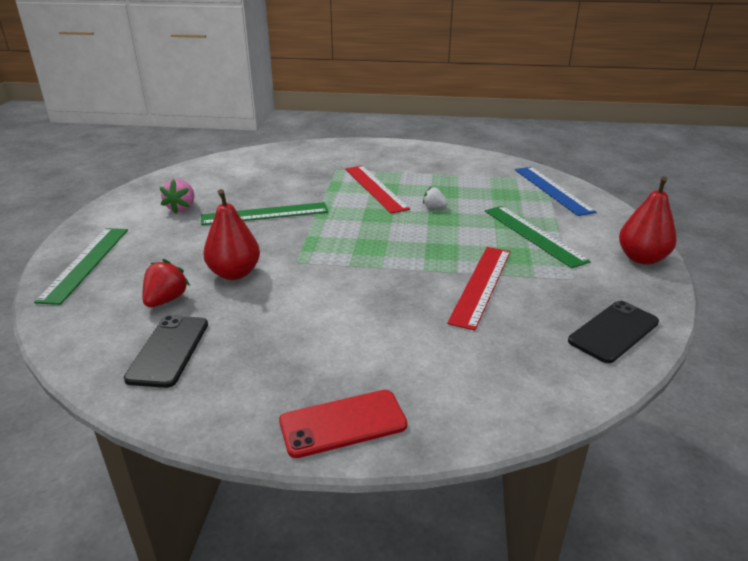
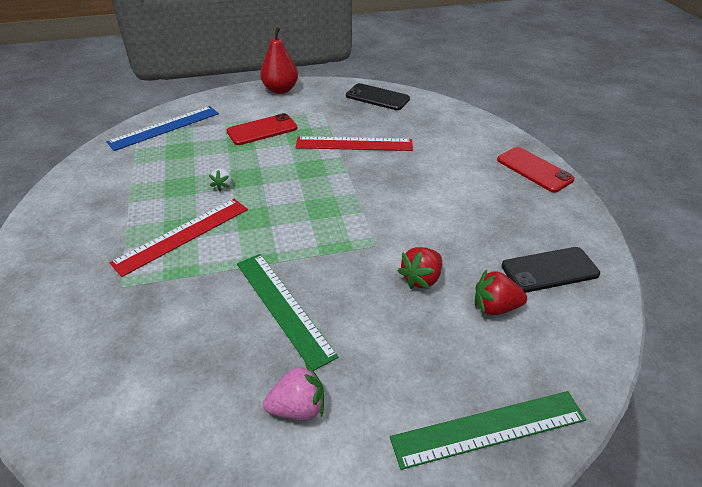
camera: 110 degrees left, 10 degrees up
red pear [203,189,260,280] -> red strawberry [398,247,442,289]
green ruler [485,206,591,268] -> red phone [227,113,297,145]

